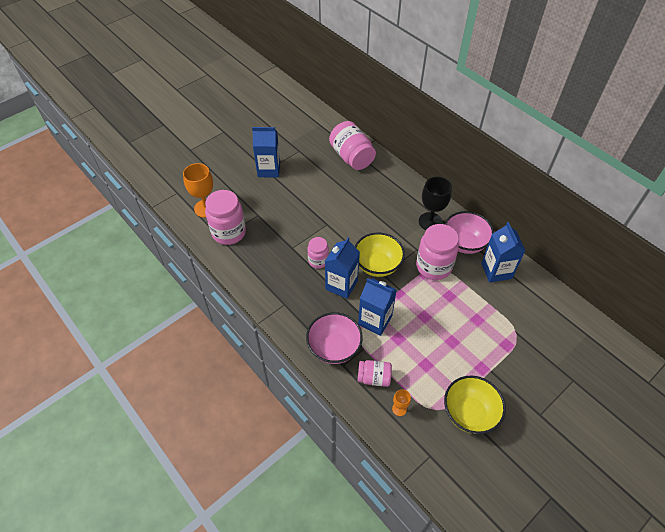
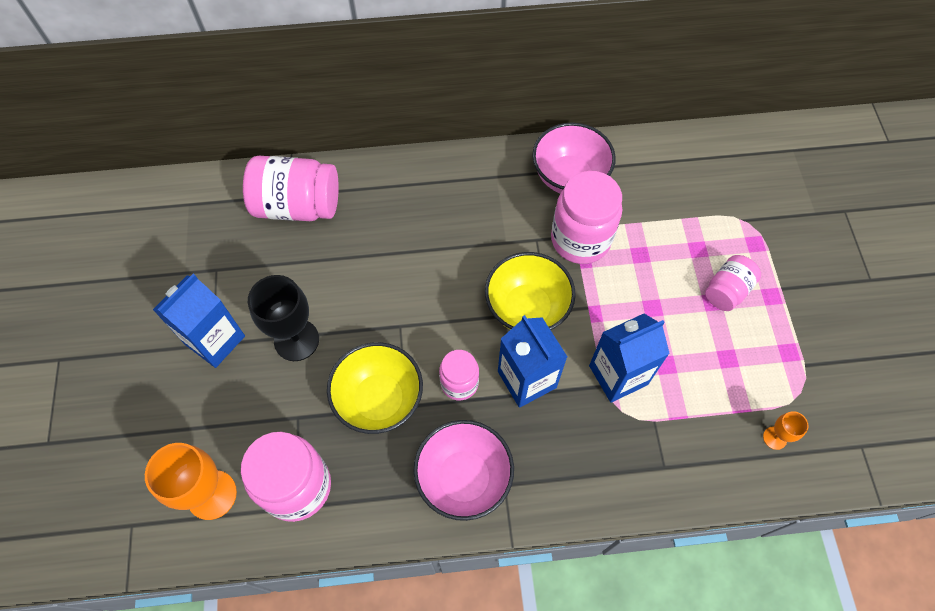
camera: 55 degrees left, 10 degrees up
pink bowl [306,312,363,364] -> pink bowl moved to [413,420,514,521]
pink jar [358,360,392,387] -> pink jar moved to [705,255,761,311]
black goblet [419,177,452,230] -> black goblet moved to [248,275,319,361]
yellow bowl [444,376,506,434] -> yellow bowl moved to [327,342,423,434]
blue carton [481,222,526,283] -> none

